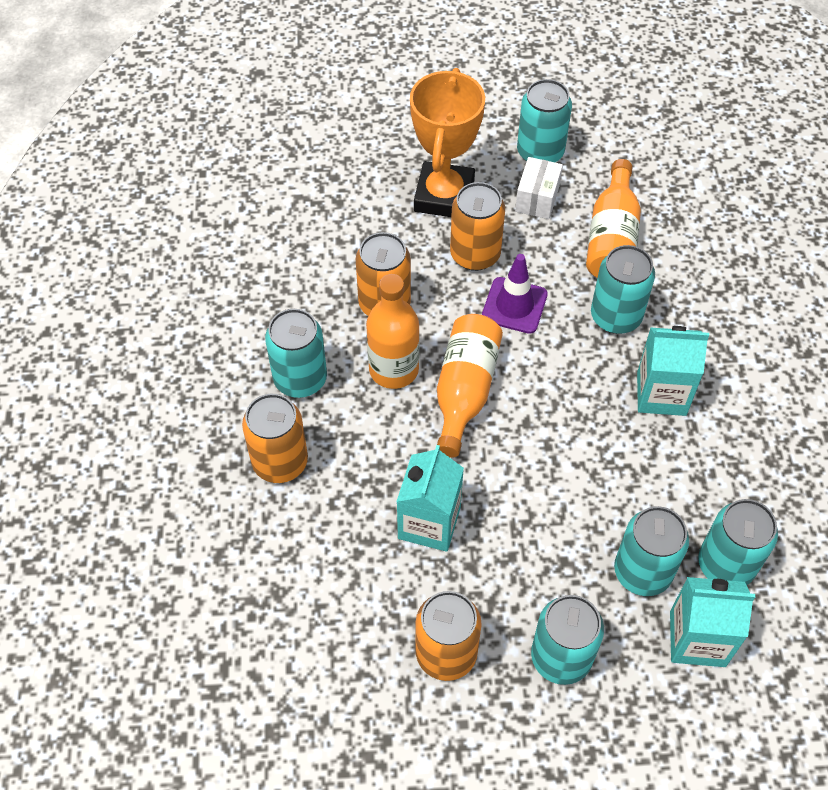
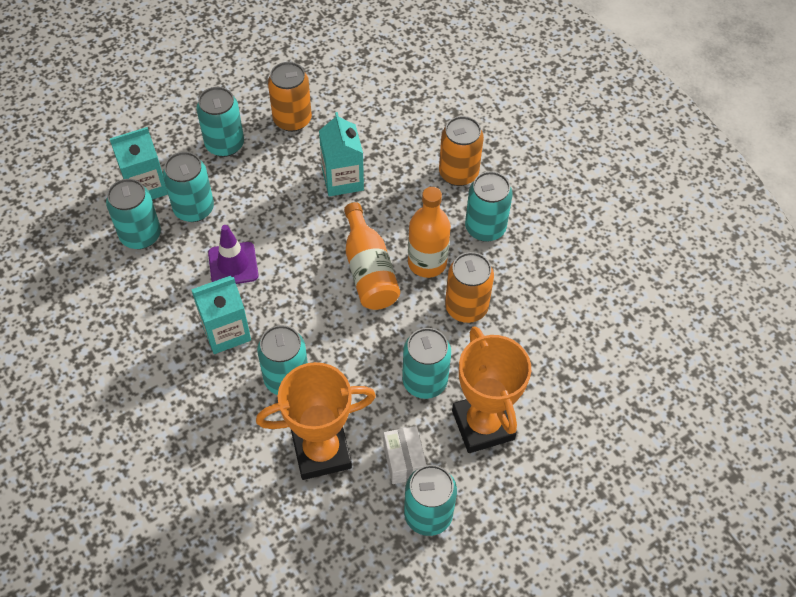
camera: 150 degrees right, 0 degrees up
orange can [450,182,505,271] -> turquoise can [402,328,451,399]
purple traffic cone [482,254,548,334] -> purple traffic cone moved to [208,225,259,284]
orange bottle [586,159,641,278] -> orange trophy [256,362,376,480]

